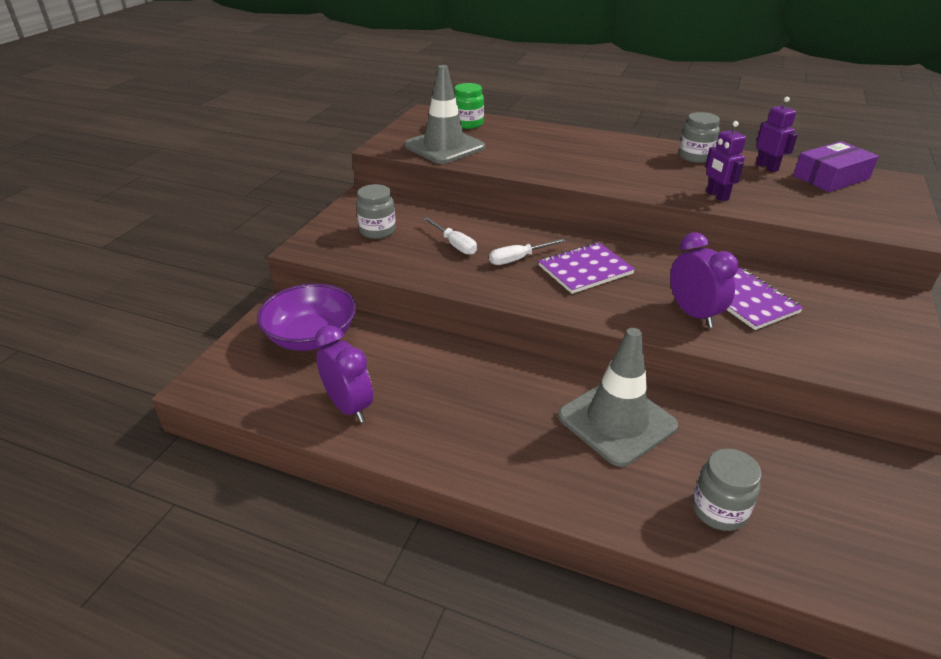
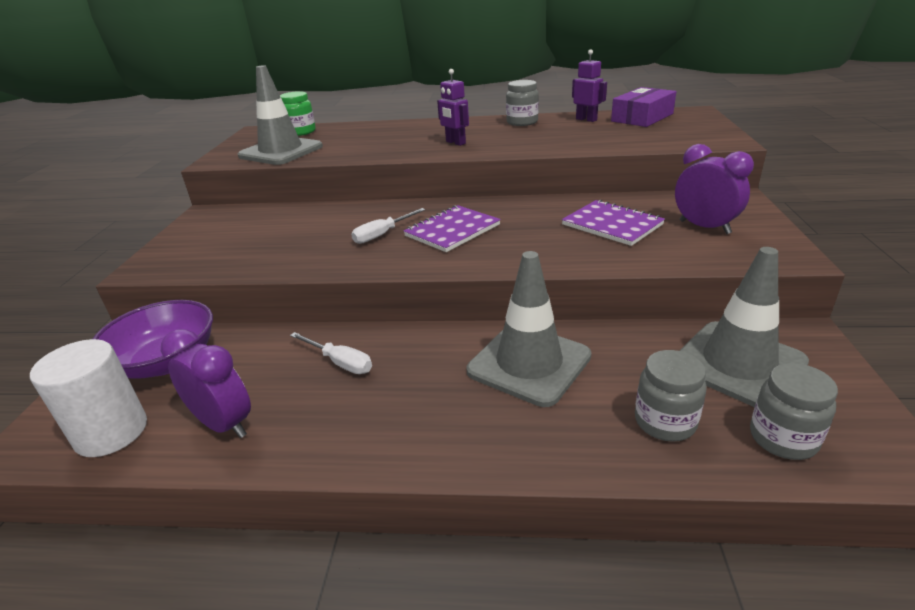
camera: 15 degrees left, 5 degrees down
grey jar [356,184,396,239] -> grey jar moved to [750,363,838,460]
white screwdriver [423,217,477,255] -> white screwdriver moved to [290,332,372,374]
purple clock [670,232,738,328] -> purple clock moved to [675,144,754,234]
purple robot [705,121,746,202] -> purple robot moved to [437,69,469,146]
none -> white cylinder [30,339,147,457]
none -> grey traffic cone [679,247,809,407]

